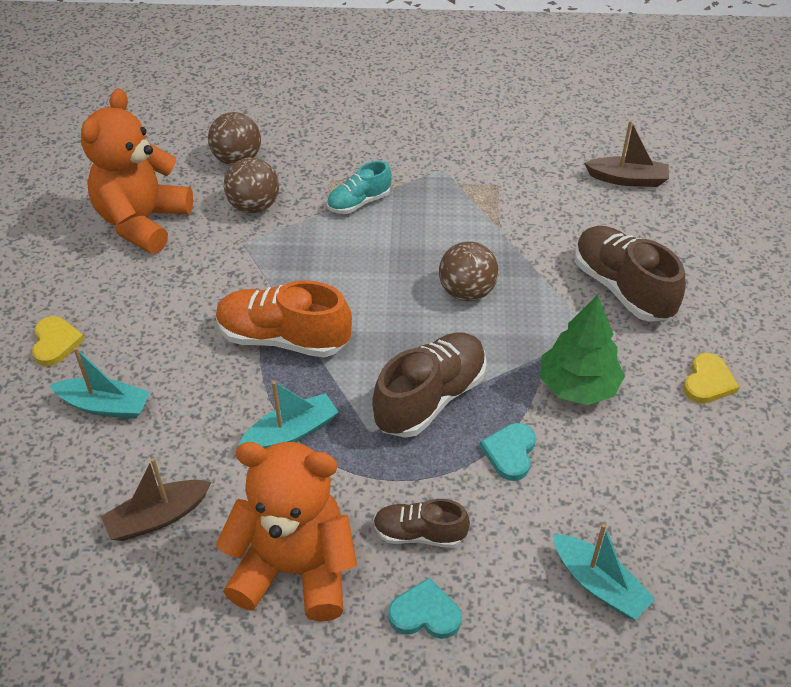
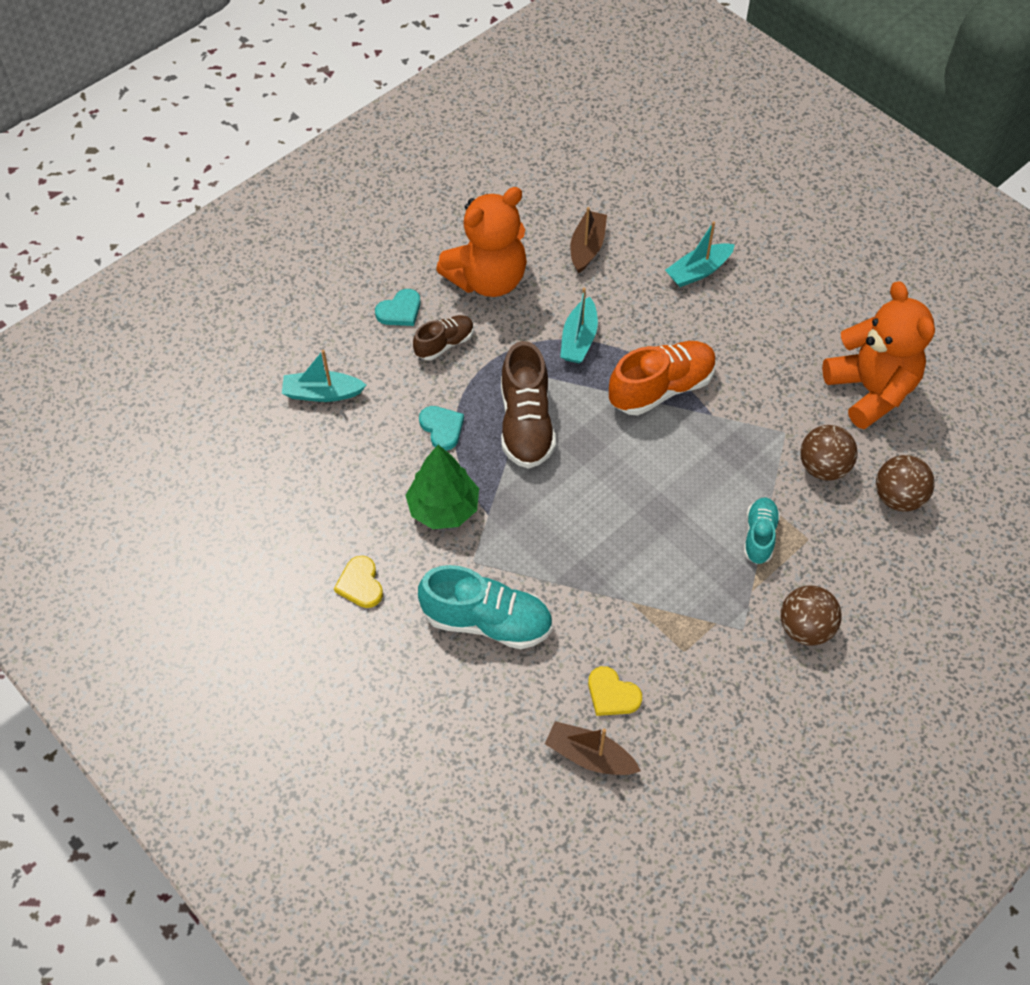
camera: 135 degrees right, 10 degrees up
yellow heart [32,316,85,366] -> yellow heart moved to [588,666,642,716]
brown ball [439,241,499,301] -> brown ball moved to [780,585,842,646]
brown shoe [575,226,686,322] -> turquoise shoe [418,565,553,649]
brown boat [584,120,669,187] -> brown boat turned 60 degrees clockwise [545,721,641,775]

